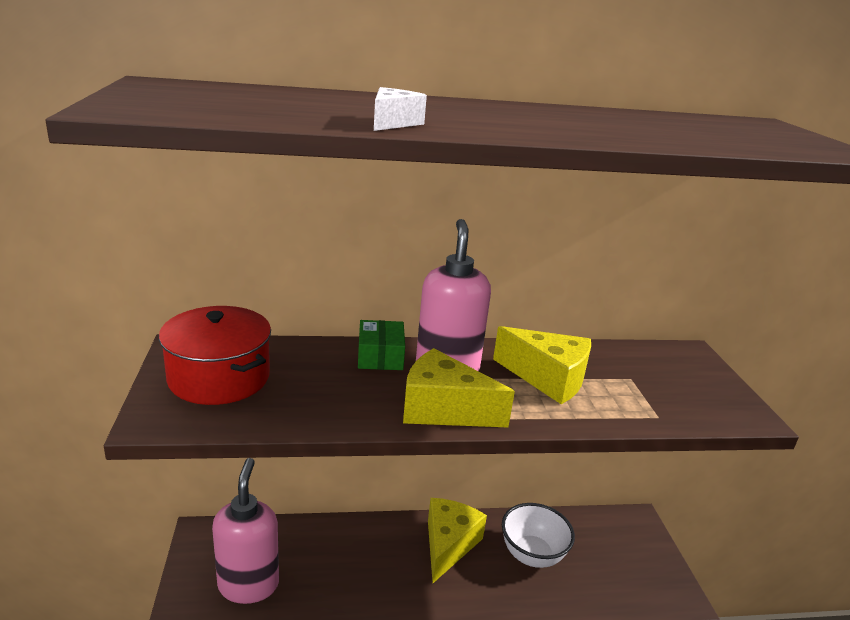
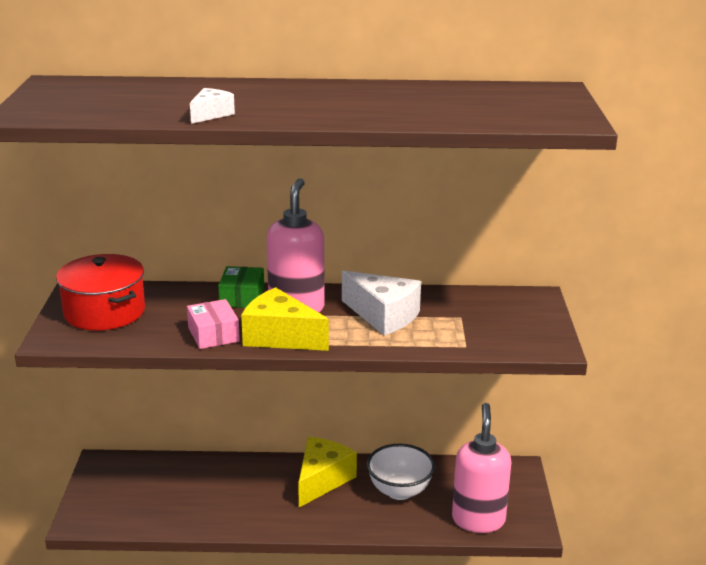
camera: 10 degrees right, 0 degrees up
pink soap dispenser [212,458,279,604] -> pink soap dispenser moved to [452,403,511,533]
yellow cheese [493,326,591,404] -> white cheese [342,270,421,335]
none -> pink box [187,299,240,349]

